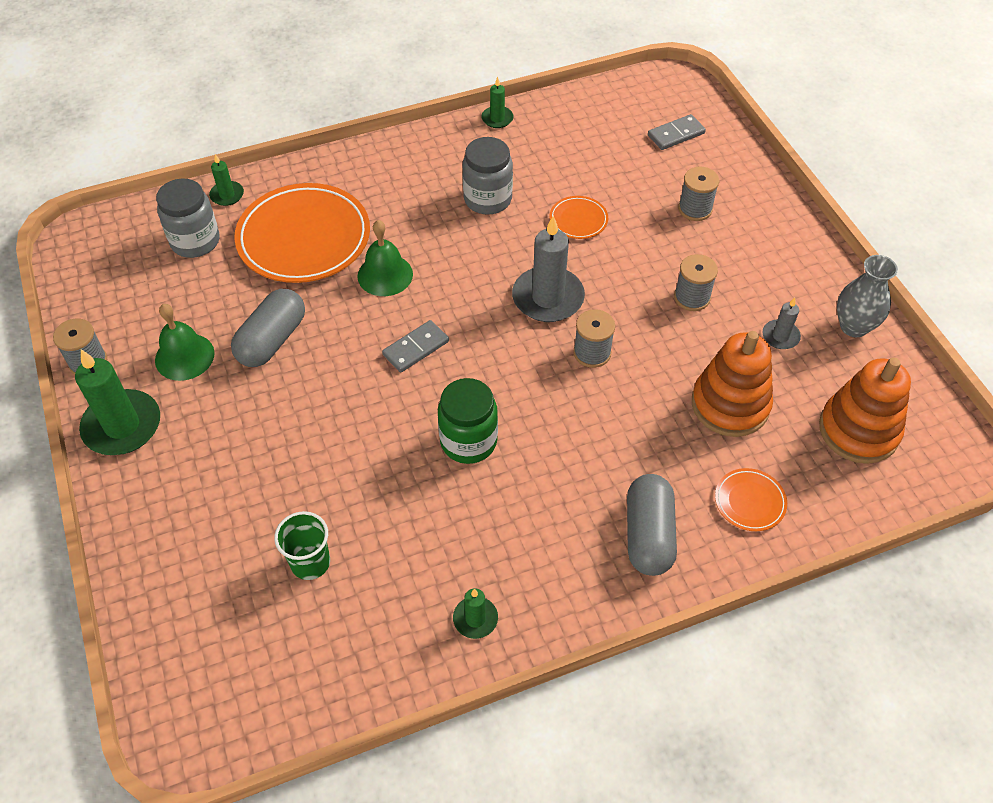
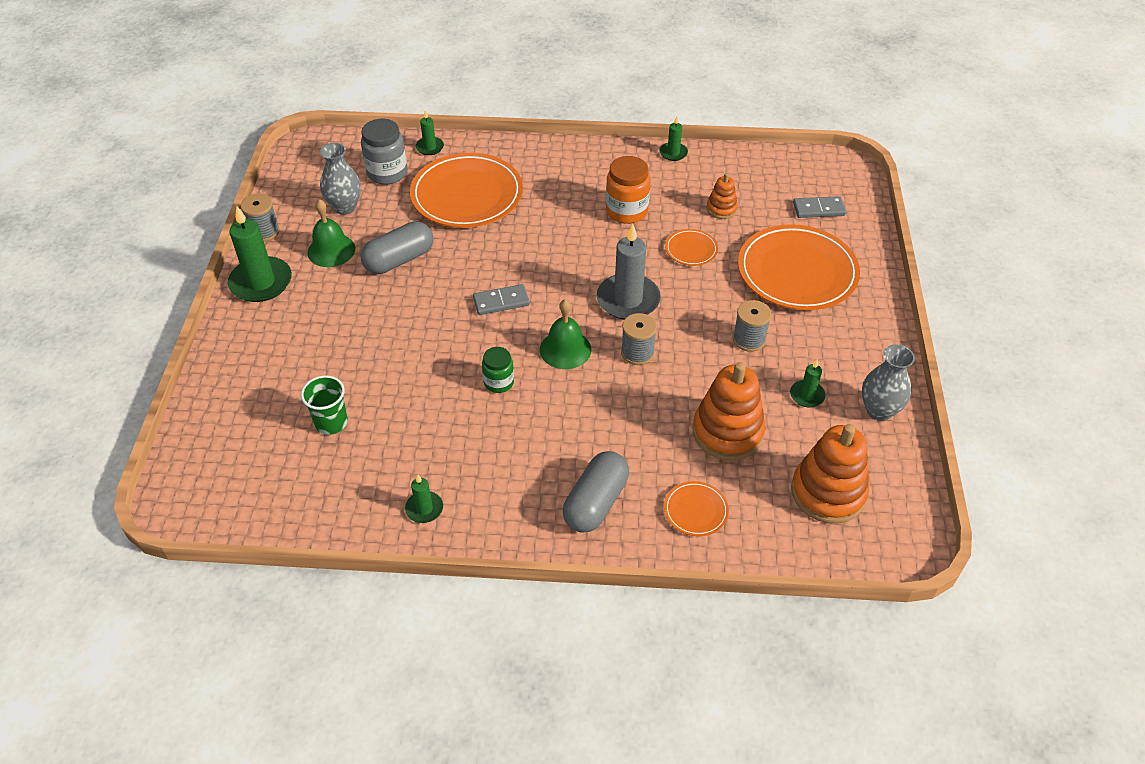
camera: 25 degrees right, 5 degrees down
green bell [357,220,413,296] -> green bell moved to [540,299,591,369]
green jar [438,378,498,464] -> green jar [482,347,514,393], size x0.62
grey jar [463,137,513,215] -> orange jar [606,156,650,224]
grey spool [678,166,719,221] -> orange plate [738,224,860,310]
grey candle [763,298,801,349] -> green candle [790,360,825,407]
none -> grey vase [320,143,361,215]
none -> orange stacking toy [707,173,738,219]

